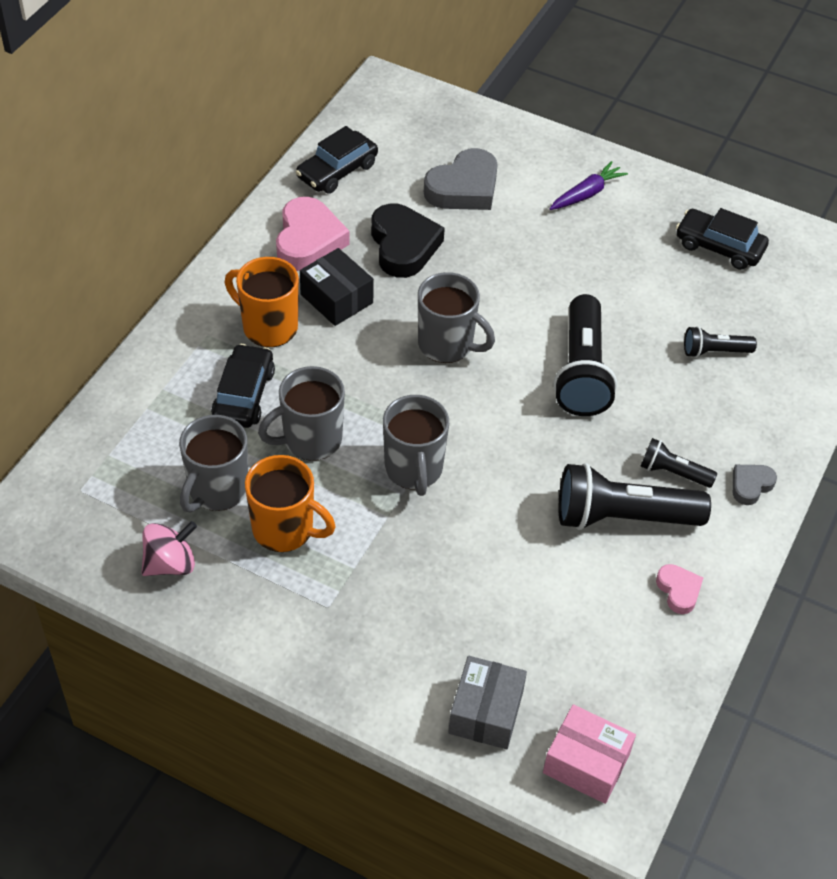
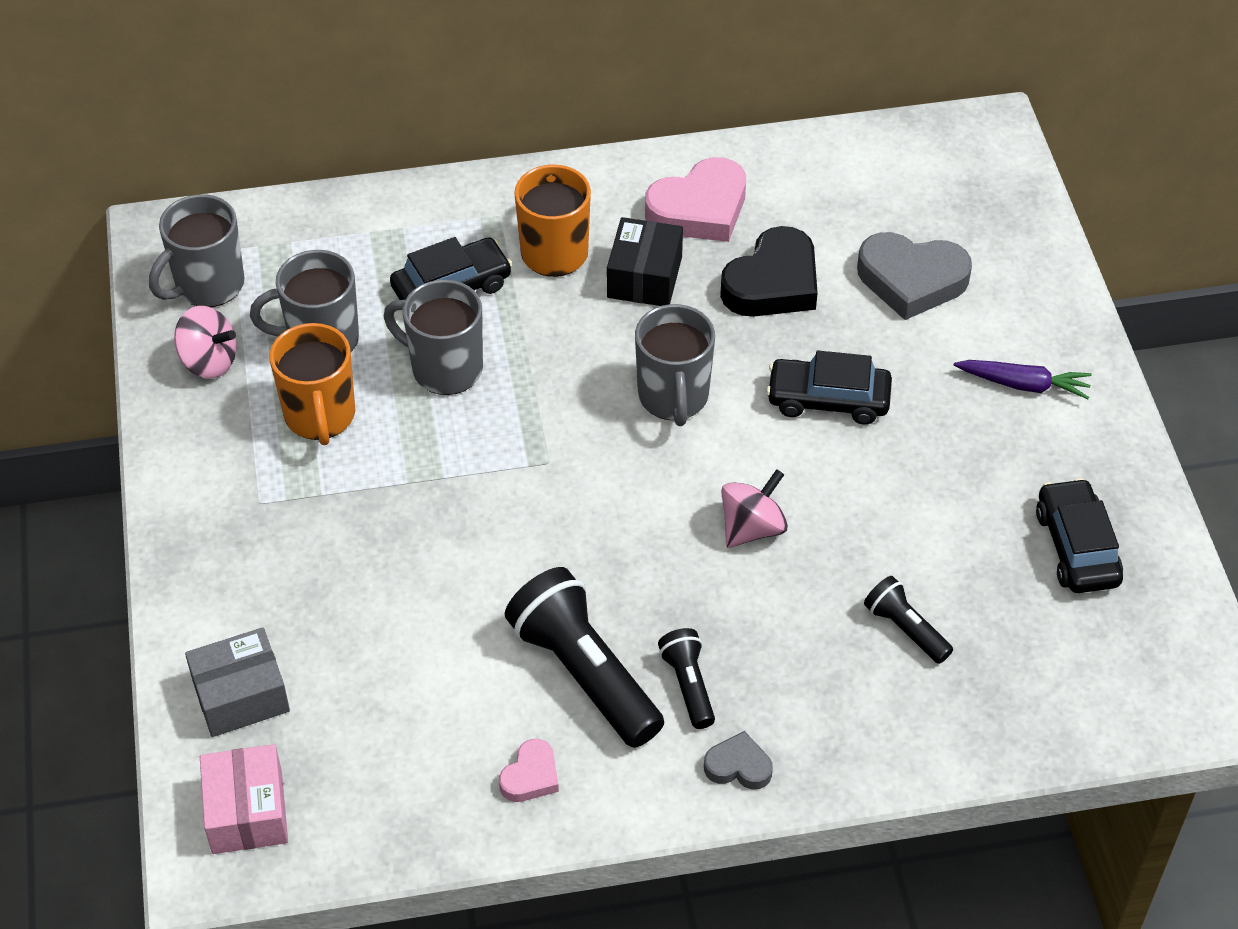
camera: 55 degrees right, 0 degrees up
black car [296,126,378,194] -> black car moved to [766,351,892,425]
grey mug [383,395,449,496] -> grey mug moved to [149,194,244,307]
black flashlight [554,294,617,416] -> pink spinning top [721,469,788,548]

